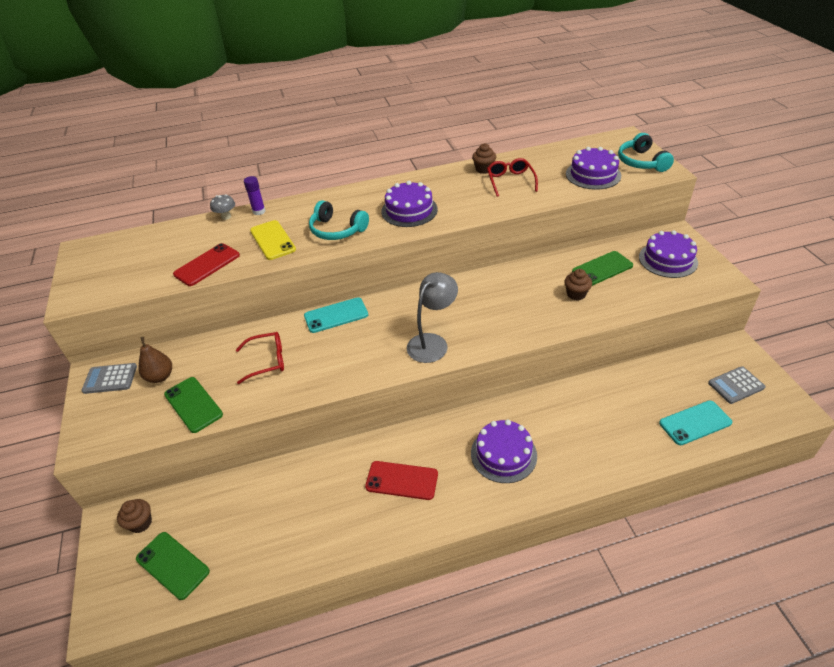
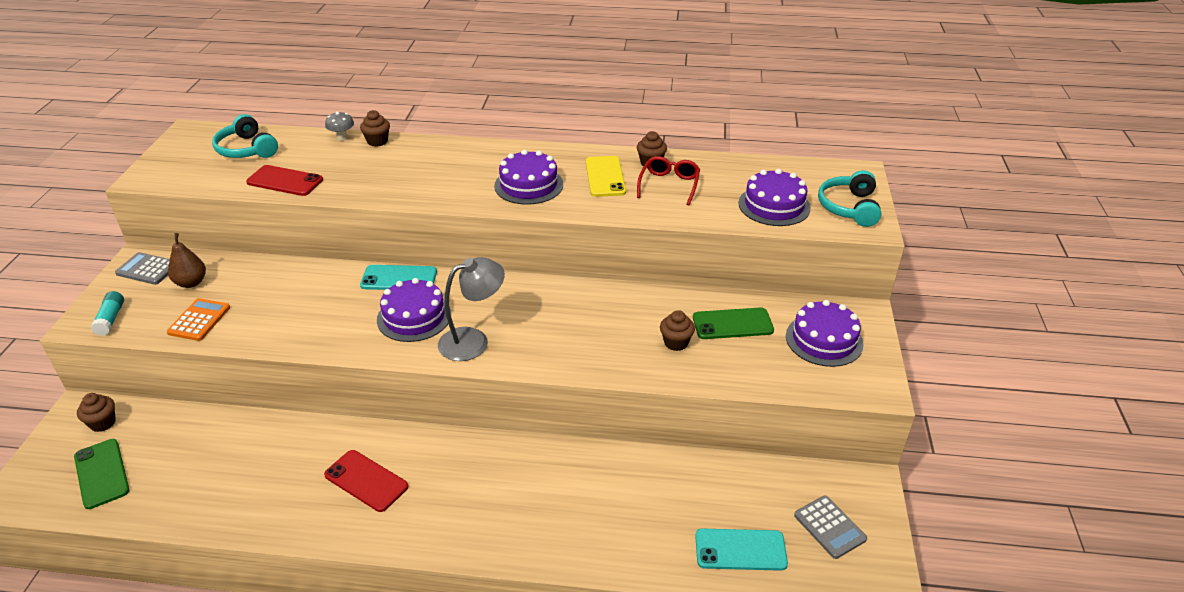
camera: 20 degrees right, 5 degrees down
green phone [164,377,223,433] -> orange calculator [167,298,230,341]
red phone [173,243,240,286] -> red phone turned 45 degrees clockwise [246,165,323,196]
red glasses [236,332,284,384] -> none
purple glue stick [244,176,266,215] -> brown cupcake [360,110,390,147]
yellow phone [250,220,296,260] -> yellow phone moved to [586,156,626,197]
turquoise headphones [309,200,369,240] -> turquoise headphones moved to [212,114,278,158]
purple cake [471,420,537,483] -> purple cake moved to [377,278,451,342]
grey calculator [708,366,766,404] -> grey calculator turned 120 degrees counterclockwise [794,495,867,559]
none -> turquoise glue stick [91,291,124,336]

